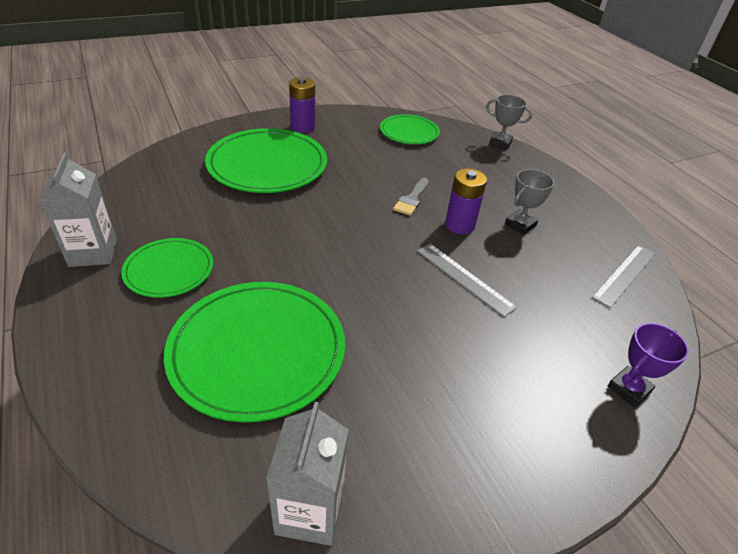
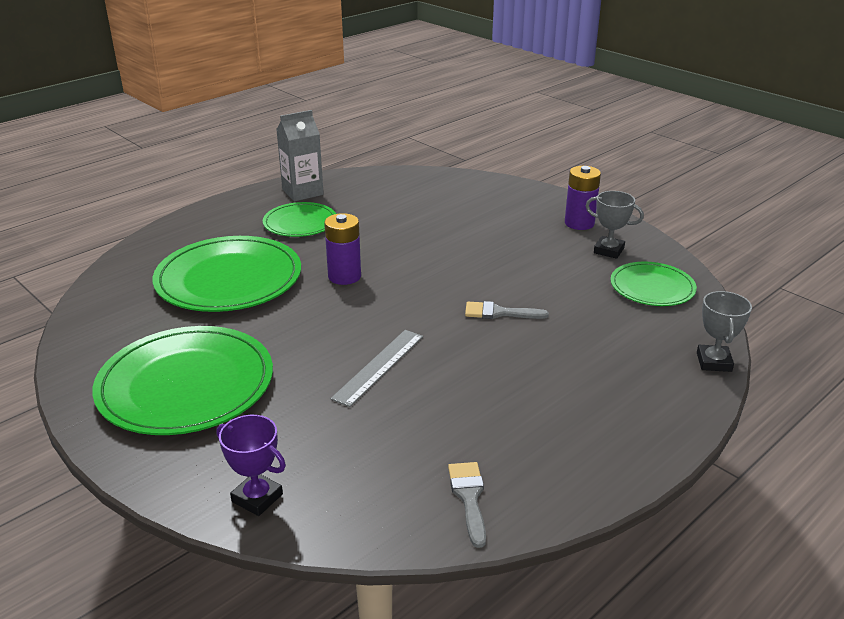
camera: 75 degrees right, 10 degrees down
green plate [205,128,327,193] -> green plate moved to [92,326,273,435]
grey carton [266,402,349,546] -> none
purple battery [445,168,487,234] -> purple battery moved to [324,213,361,285]
grey trophy [505,169,554,235] -> grey trophy moved to [586,191,644,259]
grey ruler [592,245,656,308] -> grey brush [448,462,486,548]

